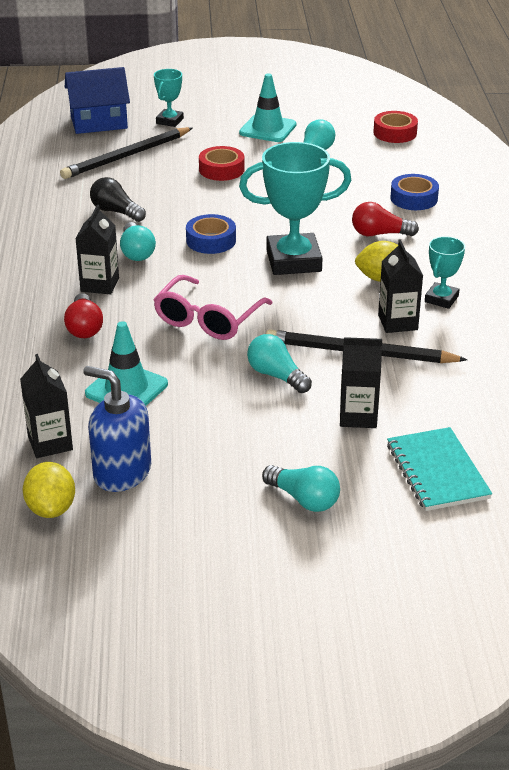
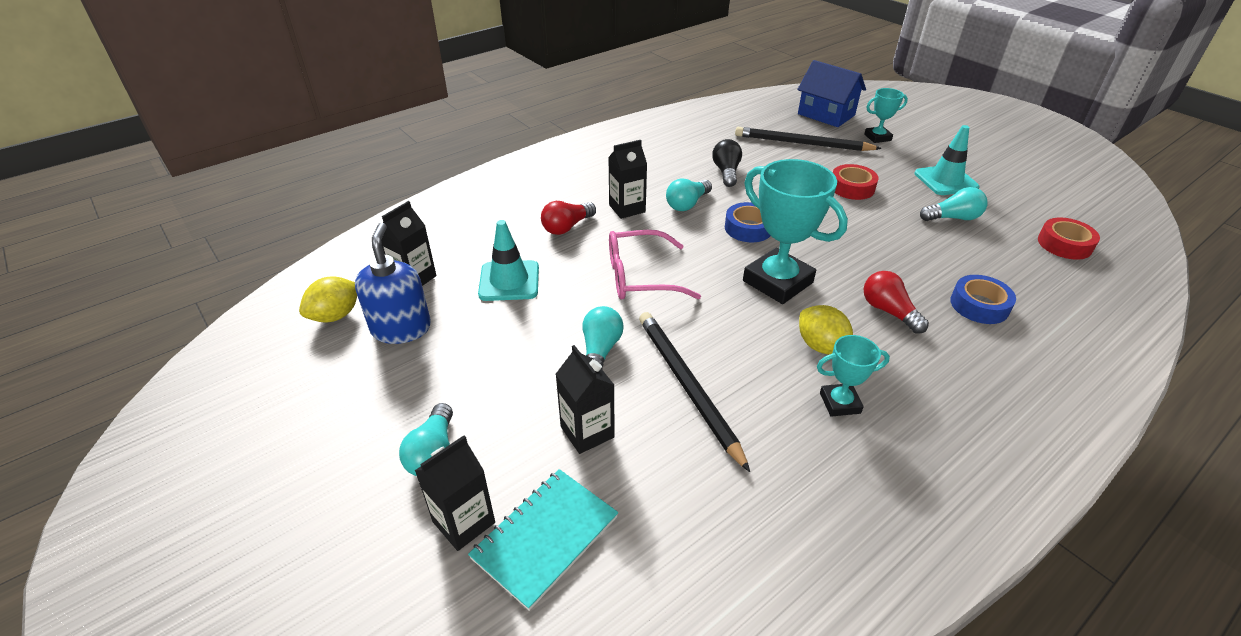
camera: 55 degrees right, 5 degrees up
black carton [378,240,423,333] -> black carton moved to [415,436,495,551]

